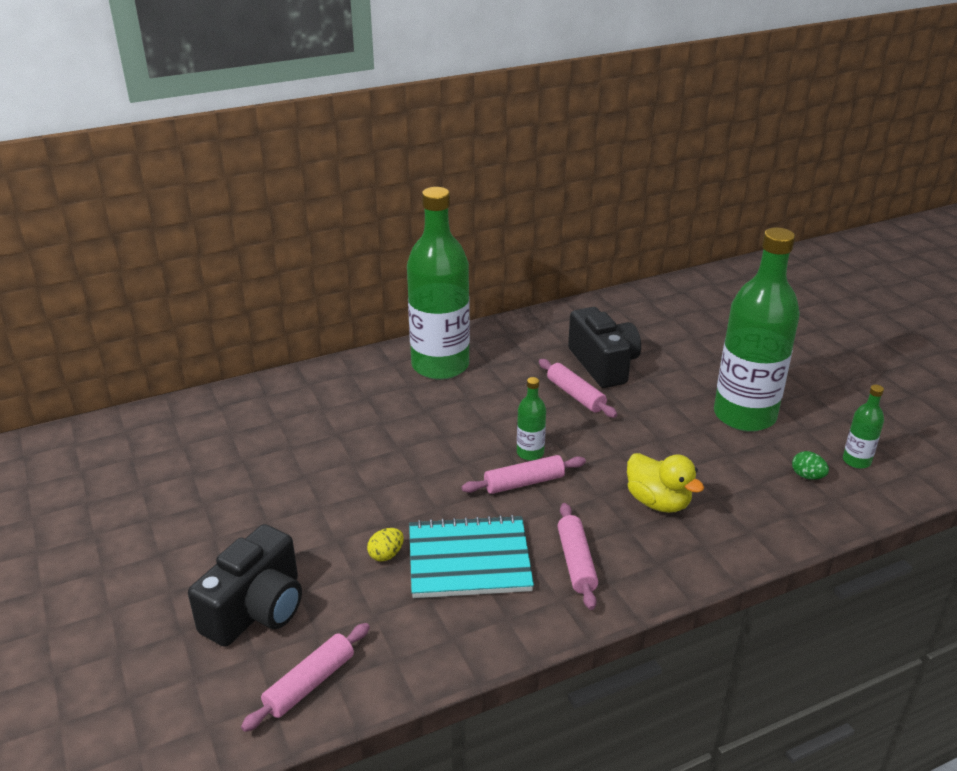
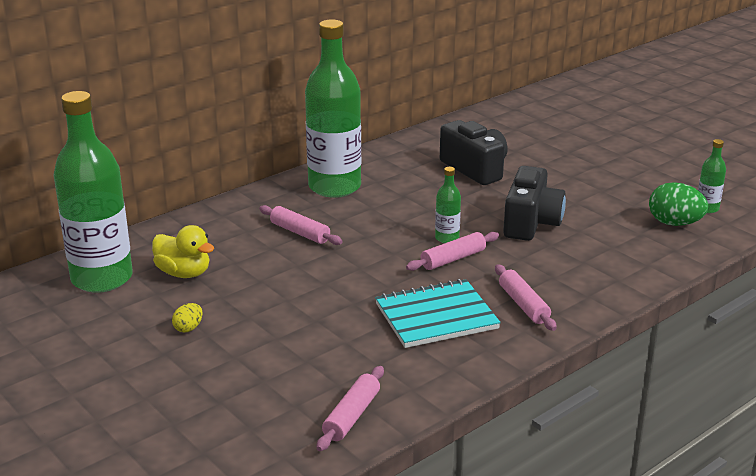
camera: 15 degrees left, 5 degrees down
black camera [188,524,302,647] -> black camera moved to [503,166,566,241]
yellow egg [367,528,404,562] -> yellow egg moved to [172,303,203,333]
pink rolling pin [539,359,617,418] -> pink rolling pin moved to [259,205,342,245]
yellow duck [627,453,704,513] -> yellow duck moved to [152,225,214,278]
green bottle [714,228,800,432] -> green bottle moved to [53,91,133,293]
green egg [792,451,829,480] -> green egg [649,182,708,226], size x1.91

